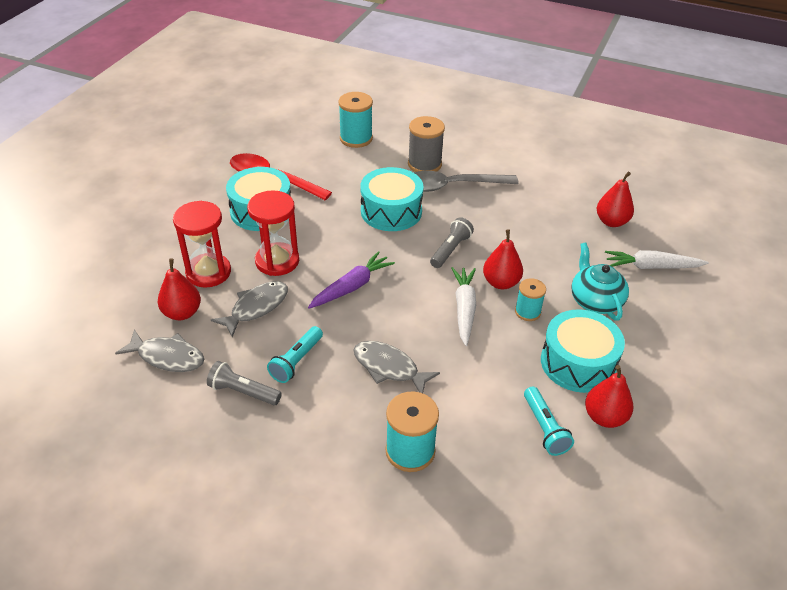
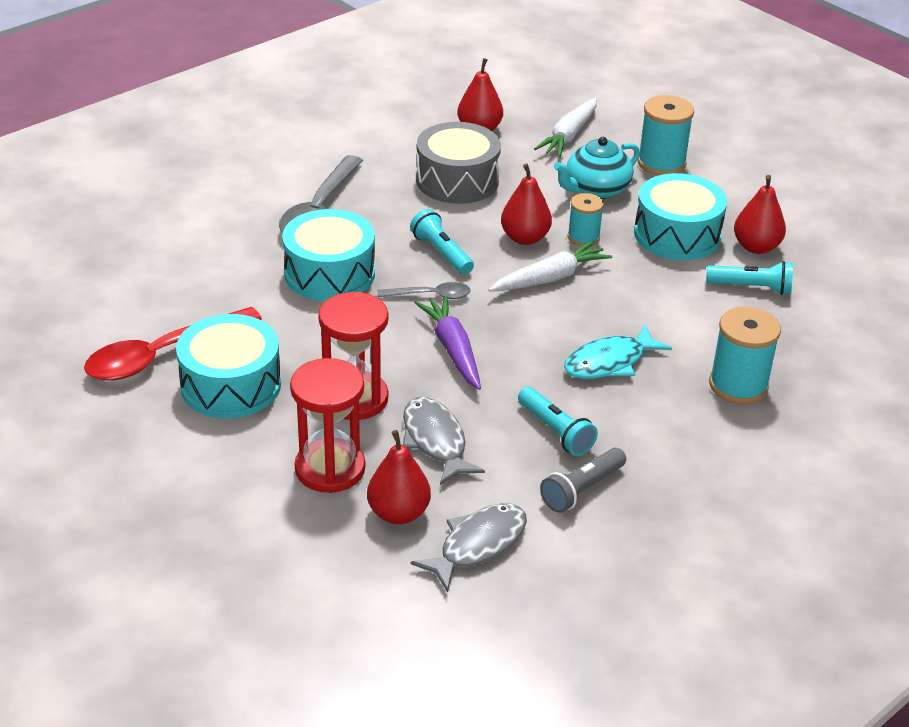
camera: 65 degrees left, 5 degrees down
turquoise spool [338,92,373,148] -> turquoise spool moved to [638,95,694,175]
grey fish [354,341,440,393] -> turquoise fish [564,325,672,379]
grey spool [408,116,445,172] -> none
grey flashlight [430,217,474,268] -> turquoise flashlight [410,209,474,275]
white carrot [451,267,476,346] -> white carrot turned 120 degrees clockwise [489,241,612,292]
turquoise teapot [571,243,629,321] -> turquoise teapot turned 45 degrees counterclockwise [554,137,640,199]
none -> grey spoon [377,282,471,299]
none -> grey drum [416,122,501,204]

